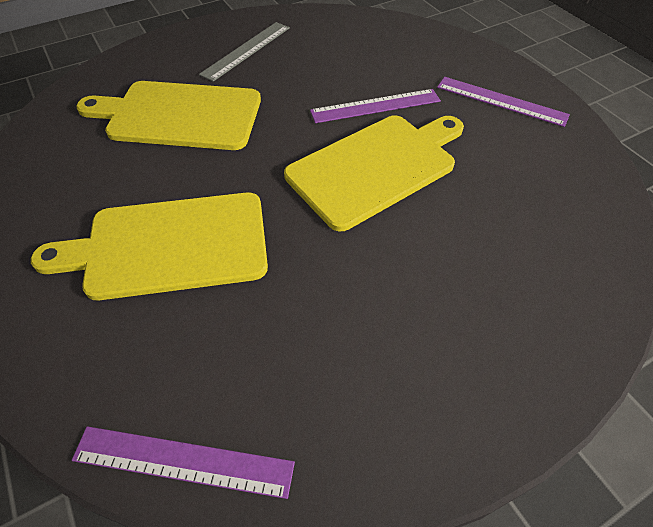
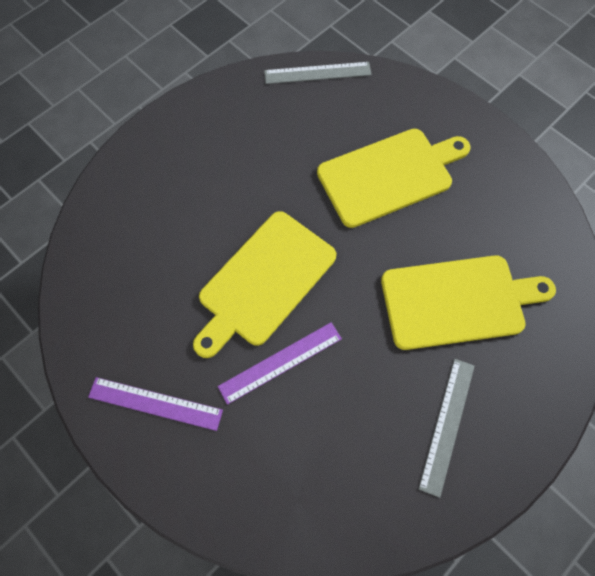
camera: 165 degrees right, 15 degrees up
purple ruler [72,426,295,499] -> grey ruler [264,62,372,84]

